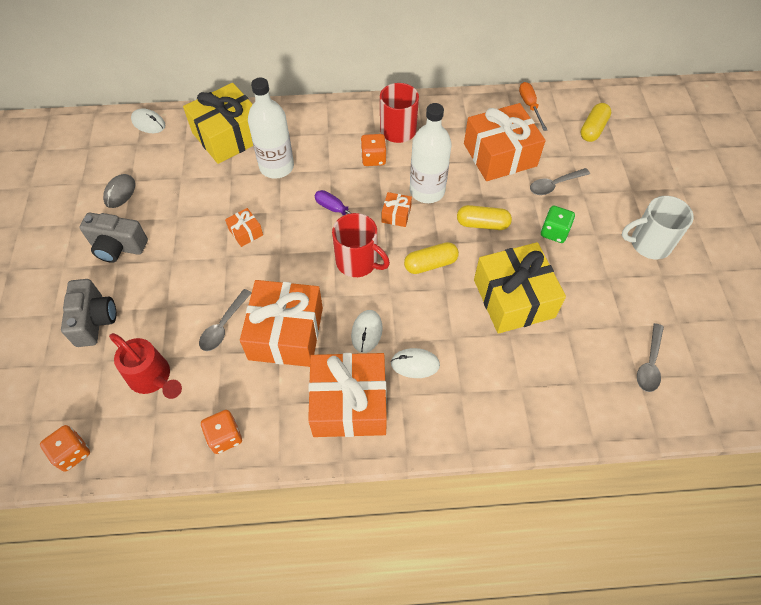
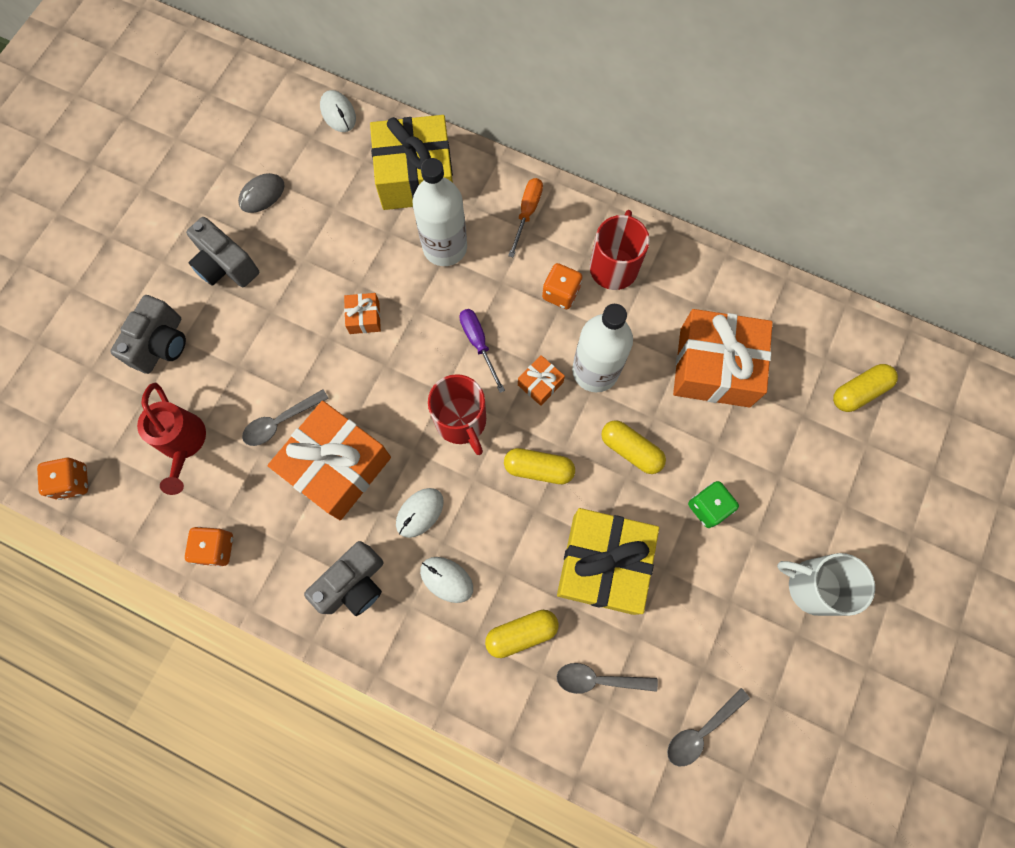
camera: 30 degrees right, 15 degrees up
orange gift [308,353,387,437] -> grey camera [304,541,383,616]
orange screwdriver [519,82,547,131] -> orange screwdriver moved to [508,178,543,257]
grey spoon [530,168,590,195] -> grey spoon moved to [556,663,658,694]
none -> yellow capsule [485,610,559,658]

